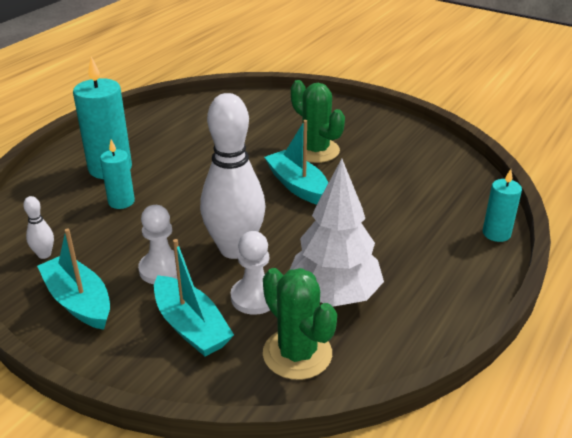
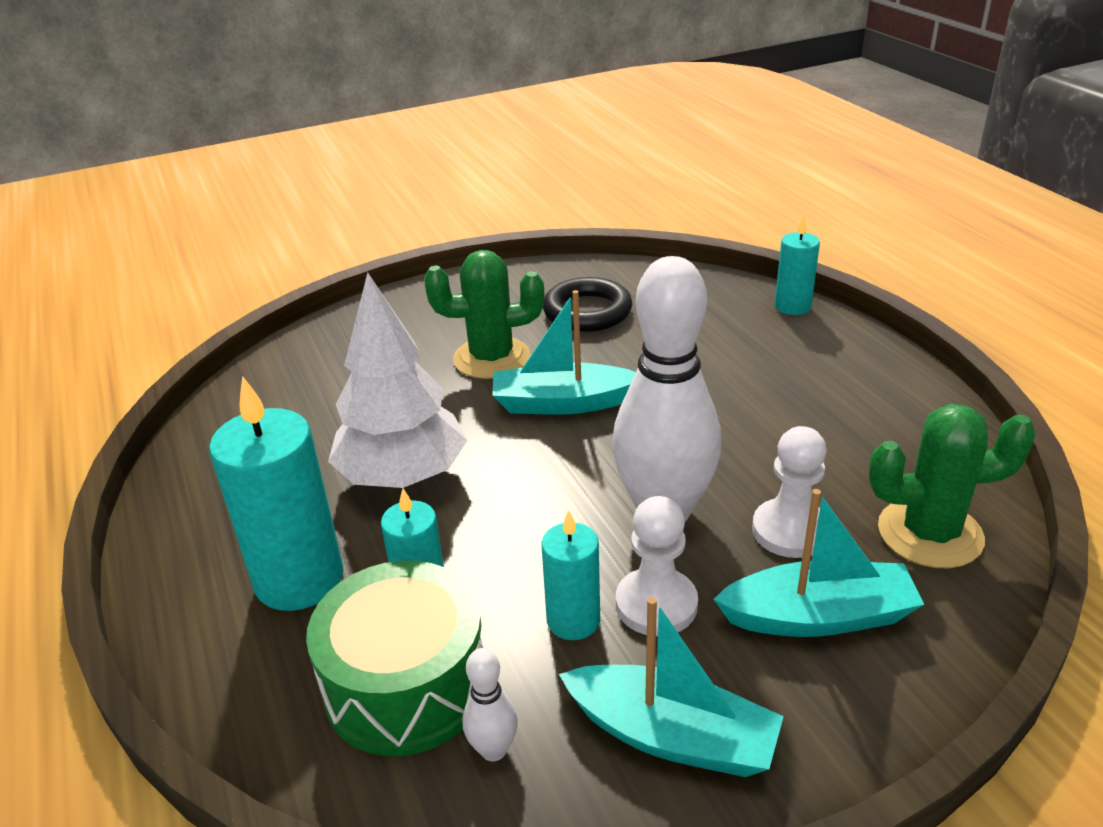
camera: 55 degrees left, 0 degrees up
turquoise boat [37,228,110,330] -> turquoise boat turned 150 degrees counterclockwise [559,597,784,777]
white tree [290,159,384,307] -> white tree moved to [328,272,467,488]
none -> green drum [306,561,483,756]
none -> turquoise candle [542,510,600,640]
none -> black ring [543,277,632,332]

